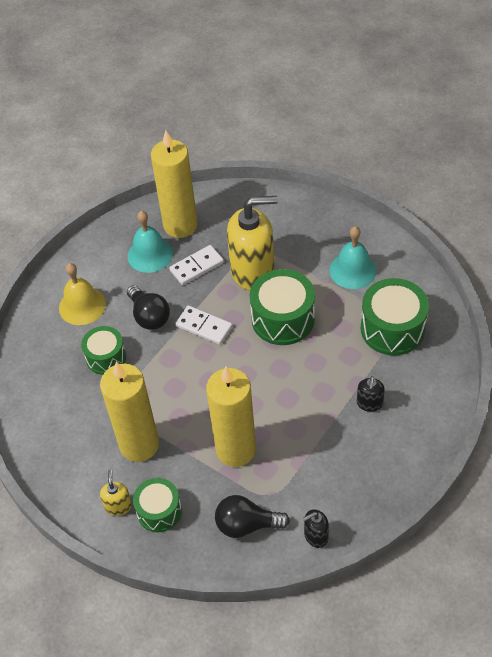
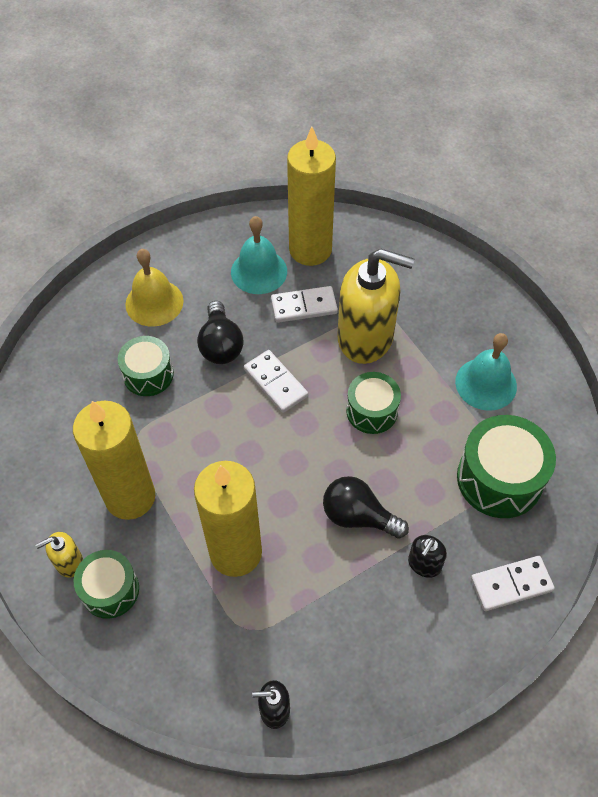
camera: 20 degrees right, 5 degrees up
yellow soap dispenser [100,470,132,516] -> yellow soap dispenser turned 135 degrees counterclockwise [36,532,83,578]
black light bulb [215,495,290,538] -> black light bulb moved to [323,476,409,539]
green drum [250,269,315,345] -> green drum [346,372,401,434], size x0.63
none -> white domino [471,556,555,611]

